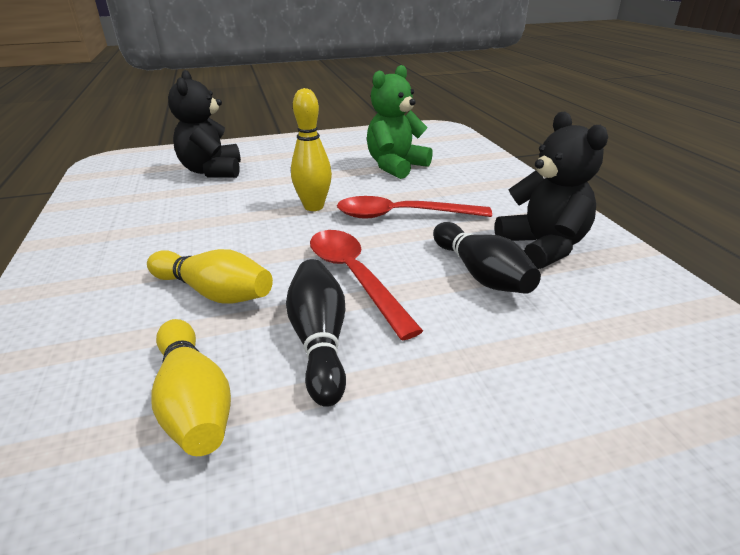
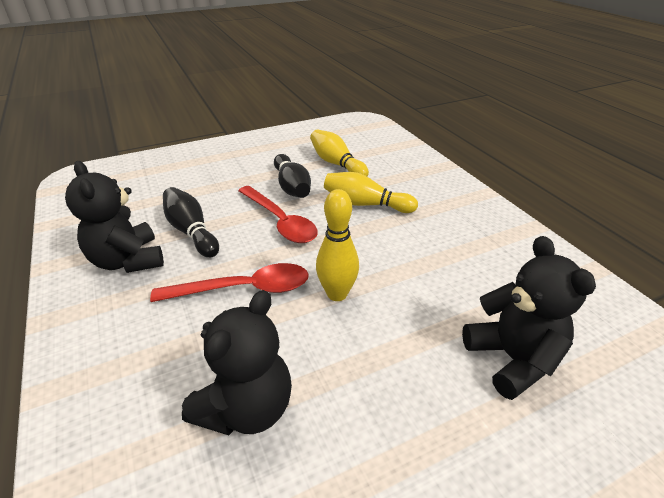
camera: 170 degrees right, 5 degrees up
green teddy bear [367,65,433,179] -> black teddy bear [182,290,292,435]

